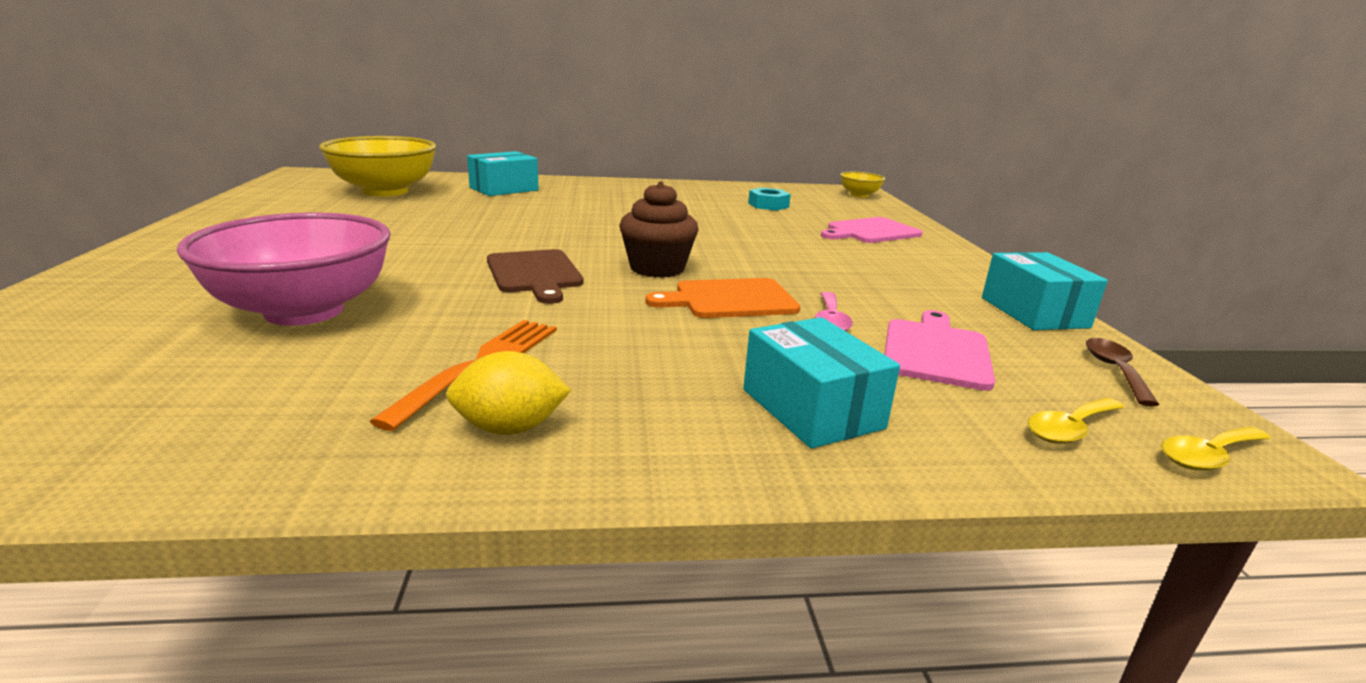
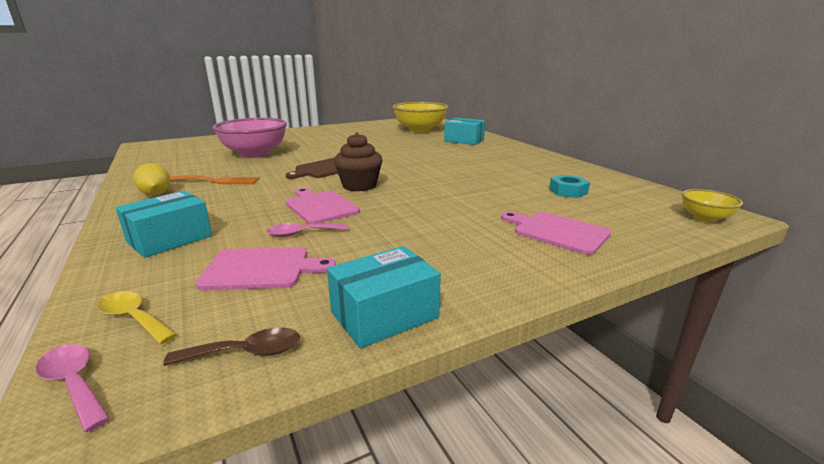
camera: 70 degrees right, 0 degrees up
orange cutting board [645,278,800,318] -> pink cutting board [286,188,360,224]
yellow spoon [1161,427,1270,471] -> pink spoon [36,344,110,432]

